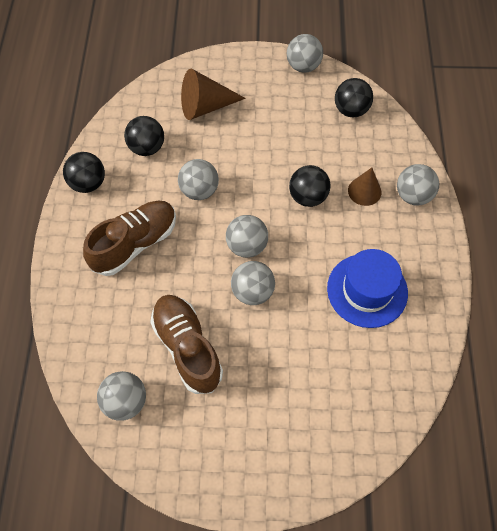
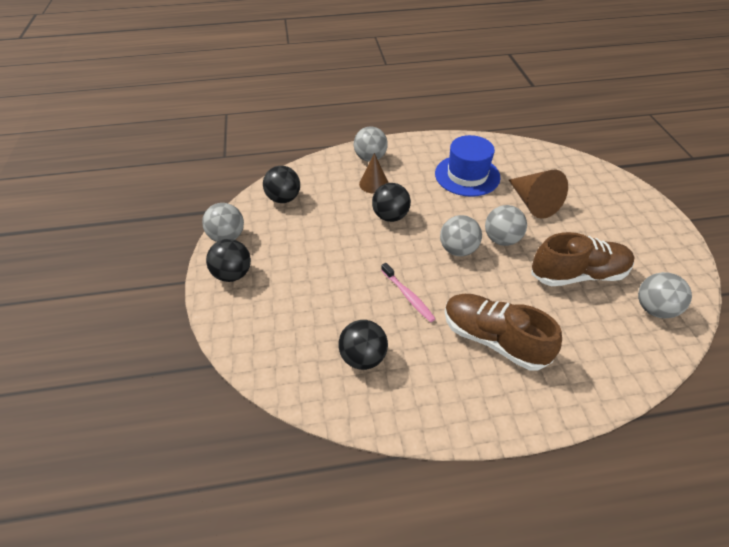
camera: 100 degrees left, 15 degrees down
black ball [63,152,105,193] -> black ball moved to [206,239,251,282]
brown shoe [150,295,223,394] -> brown shoe turned 150 degrees counterclockwise [531,232,635,286]
grey ball [178,159,219,200] -> pink toothbrush [381,263,436,322]
brown cone [181,69,246,120] -> brown cone moved to [509,169,568,219]

